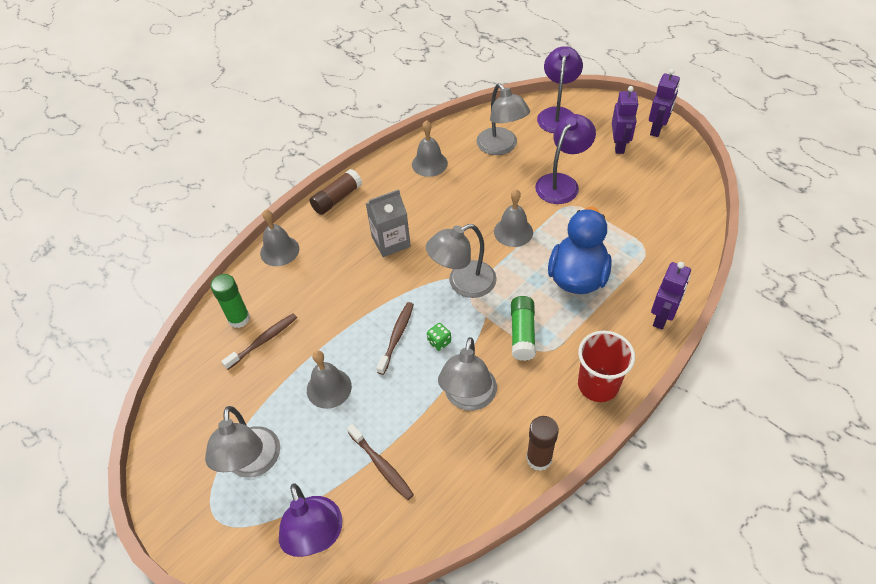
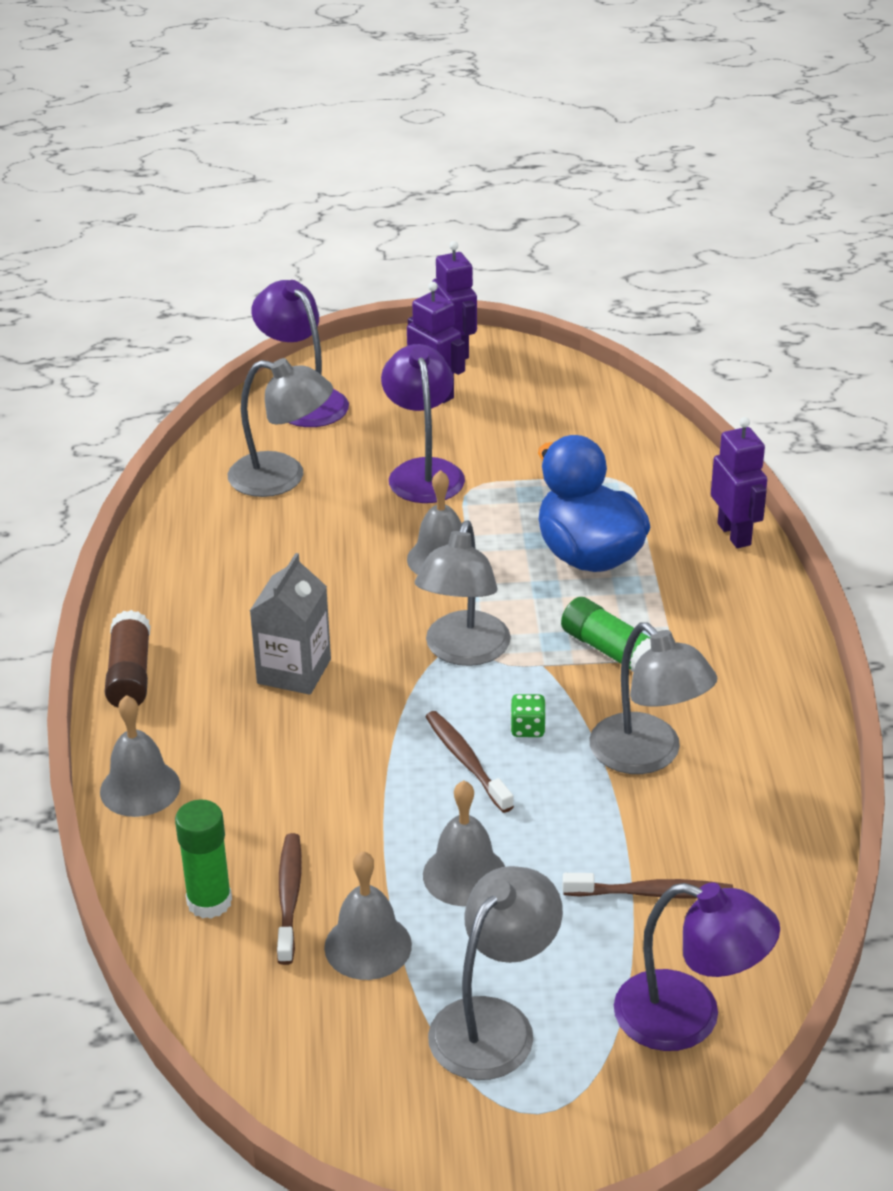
camera: 50 degrees left, 15 degrees down
grey lamp [205,406,280,478] -> grey lamp turned 90 degrees counterclockwise [428,866,563,1080]
grey bell [412,120,448,177] -> grey bell moved to [324,851,412,980]
brown glue stick [526,416,559,471] -> none
red cup [578,331,635,402] -> none

